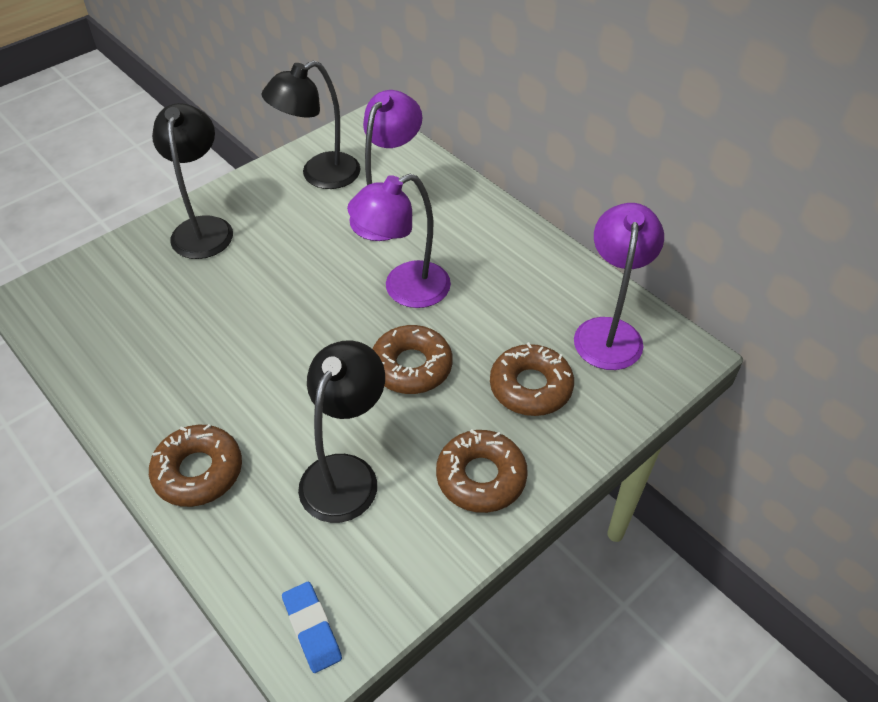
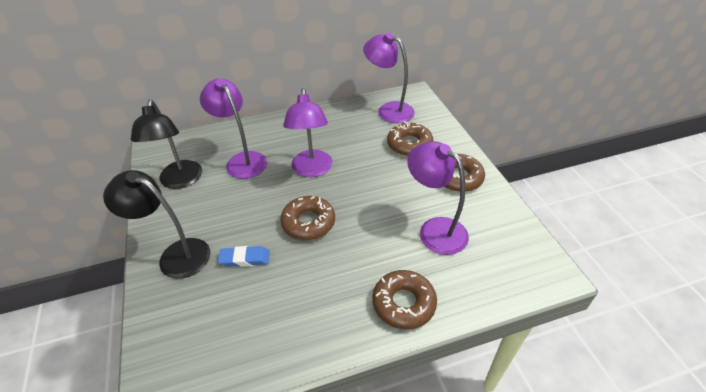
camera: 65 degrees left, 5 degrees down
blue eraser [282,582,342,673] -> blue eraser moved to [218,246,270,267]
black lamp [298,340,385,523] -> purple lamp [407,141,469,255]
brown donut [373,325,453,394] -> brown donut moved to [280,196,335,240]

